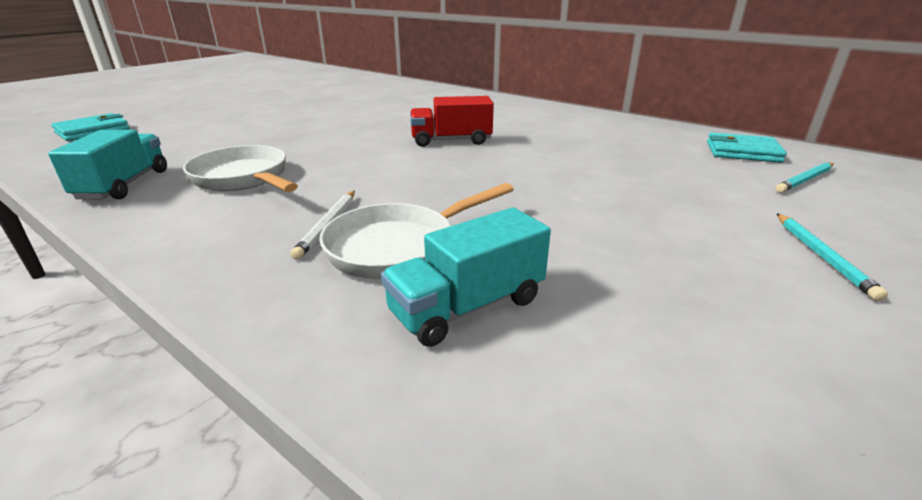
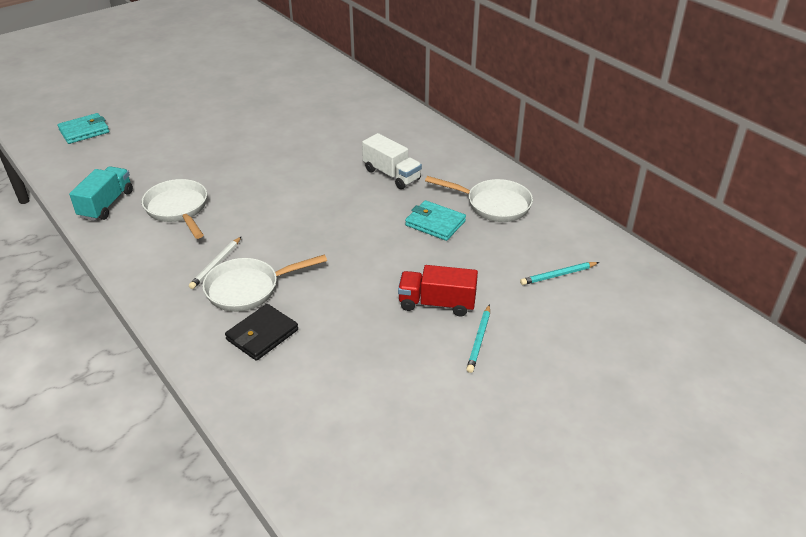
camera: 15 degrees right, 10 degrees up
turquoise truck [381,207,551,347] -> black wallet [225,304,298,361]
red truck [410,96,494,147] -> red truck moved to [398,265,478,317]
turquoise wallet [707,133,787,163] -> turquoise wallet moved to [405,200,466,241]
none -> white truck [362,133,422,189]
none -> white pan [425,176,533,222]

